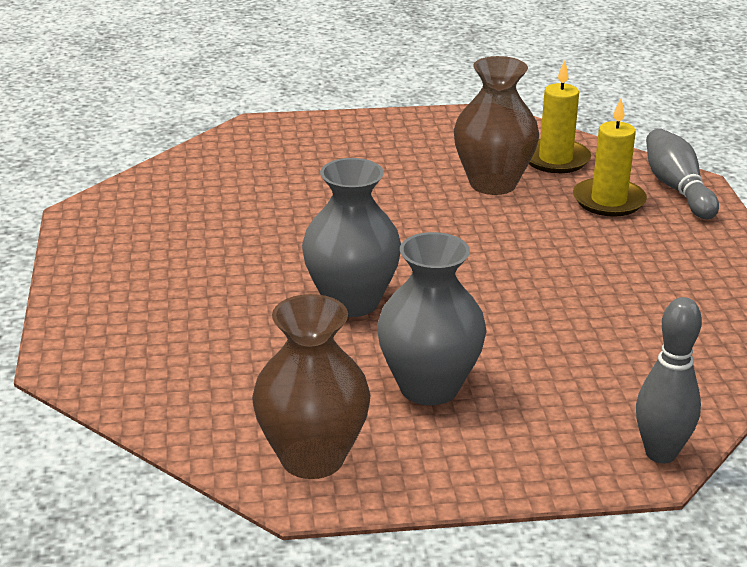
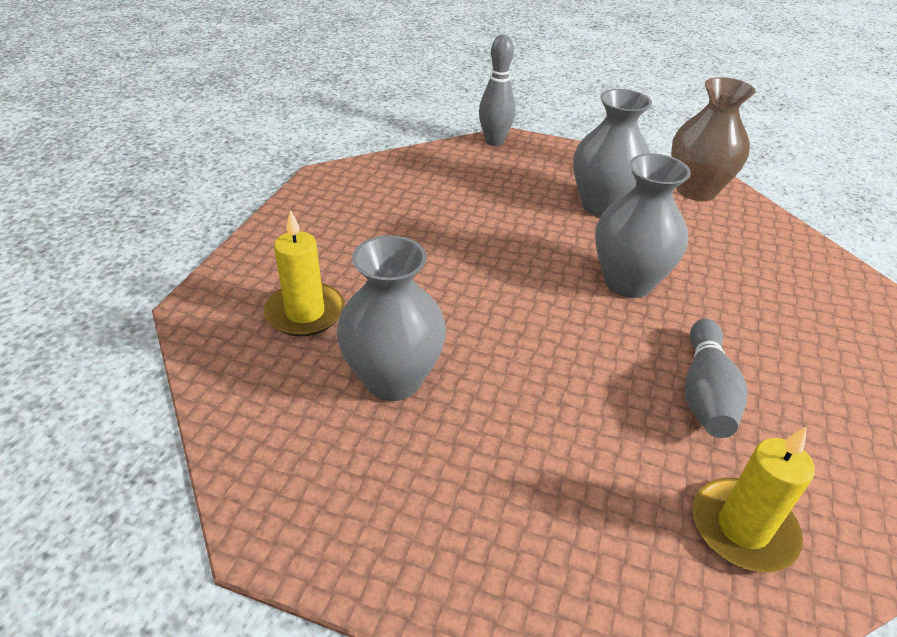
camera: 155 degrees left, 10 degrees up
brown vase [454,56,539,195] -> grey vase [337,235,446,401]
yellow candle [529,60,591,173] -> yellow candle moved to [693,426,815,573]
grey bowling pin [646,128,719,220] -> grey bowling pin moved to [685,319,748,438]

